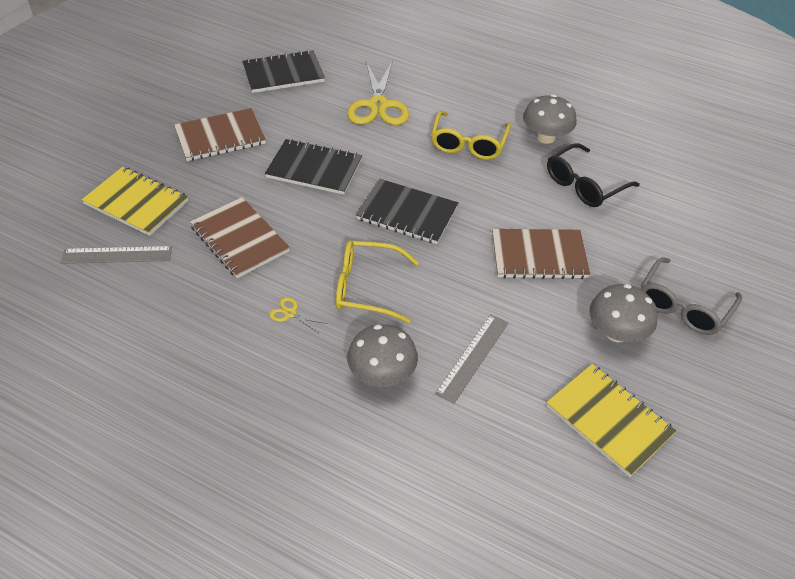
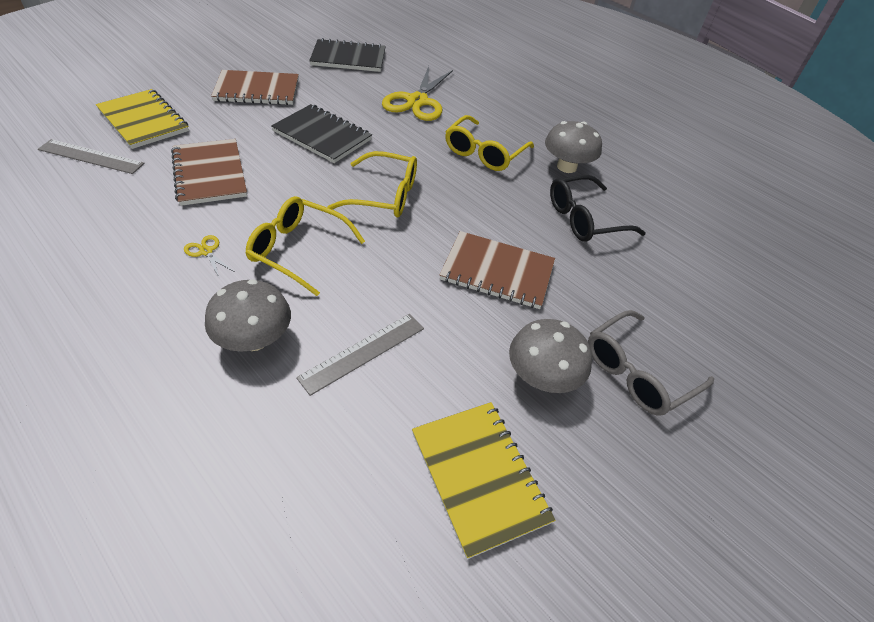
camera: 15 degrees right, 0 degrees up
black notebook [356,179,458,244] -> yellow glasses [328,151,417,217]

